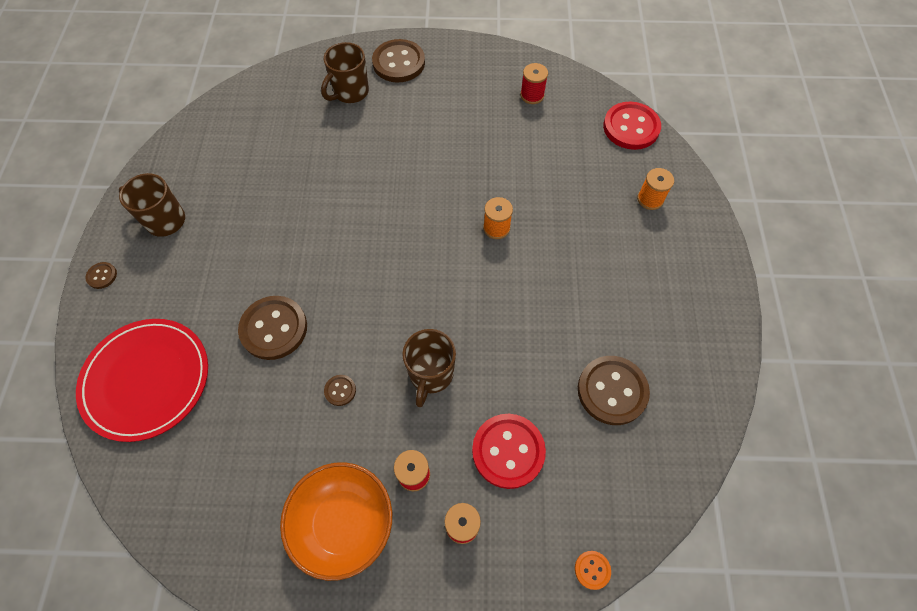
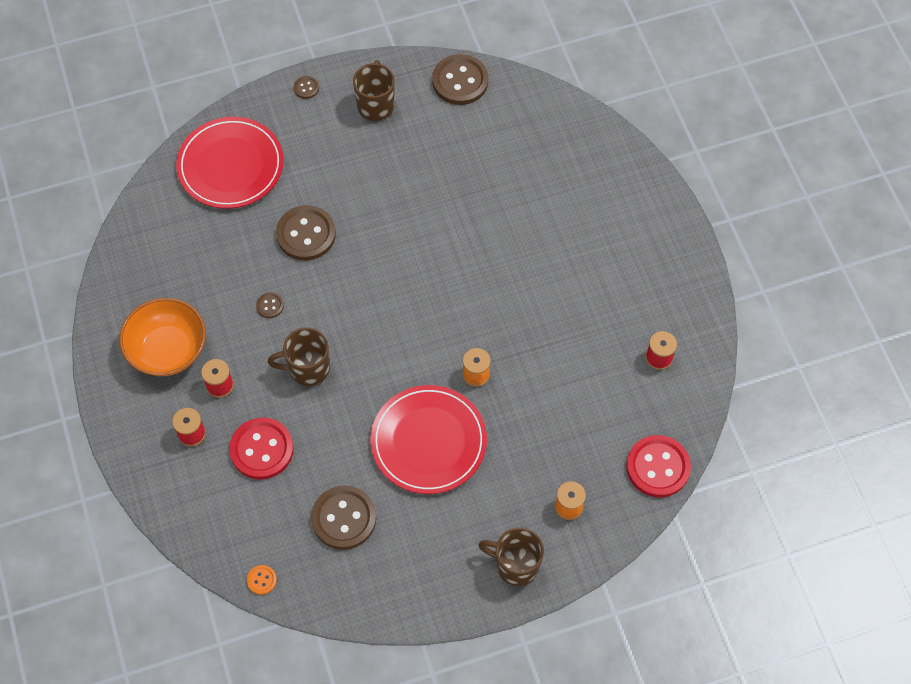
camera: 70 degrees right, 0 degrees up
brown mug [321,42,369,103] -> brown mug moved to [479,527,544,586]
brown button [372,39,425,82] -> brown button moved to [432,54,488,105]
orange button [575,551,611,590] -> orange button moved to [247,565,277,595]
none -> red plate [370,385,487,494]

